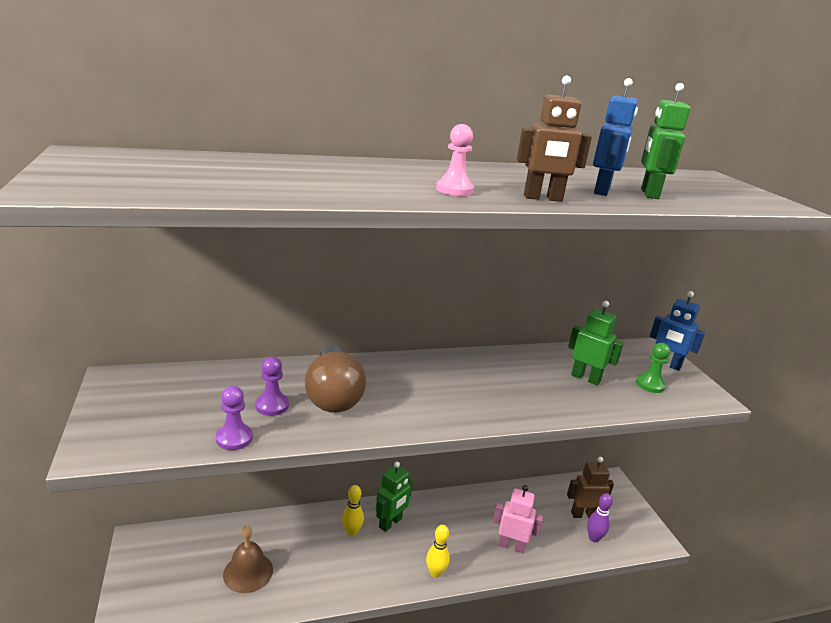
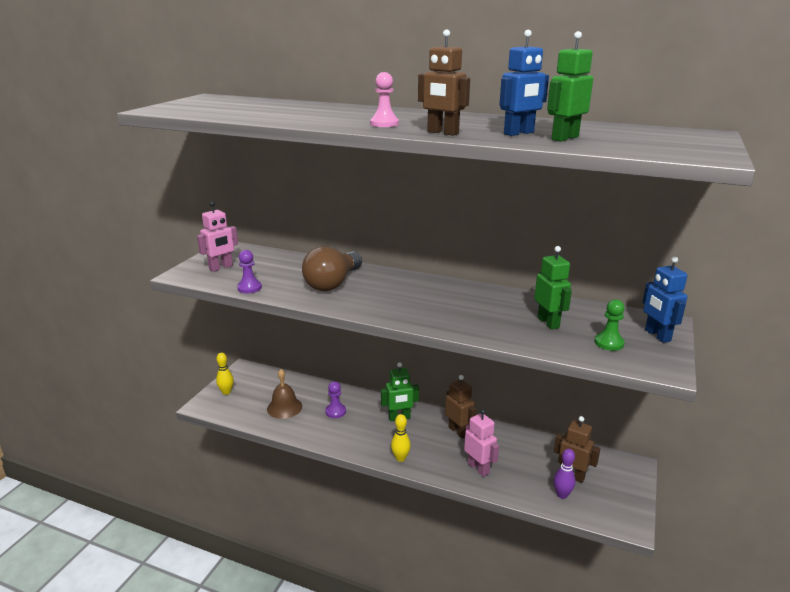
camera: 40 degrees right, 0 degrees up
purple pawn [255,357,289,416] -> purple pawn moved to [325,381,346,418]
yellow bowling pin [342,485,364,536] -> yellow bowling pin moved to [216,353,234,395]
none -> pink robot [197,201,238,272]
none -> brown robot [445,375,476,439]

